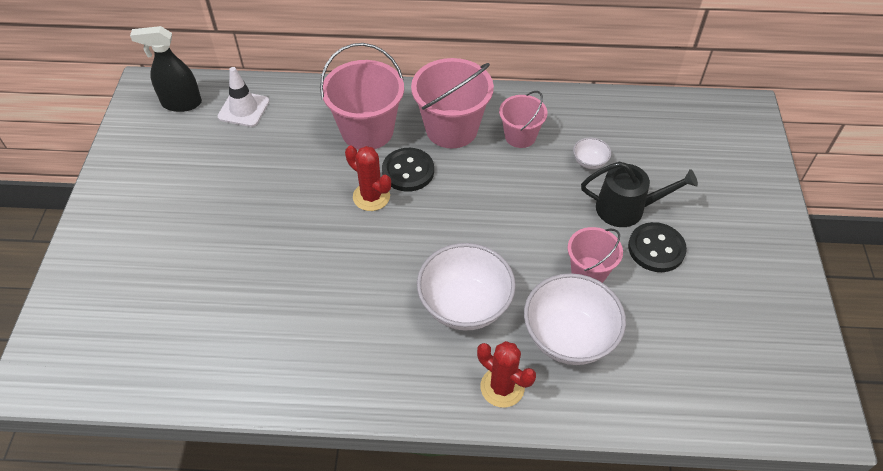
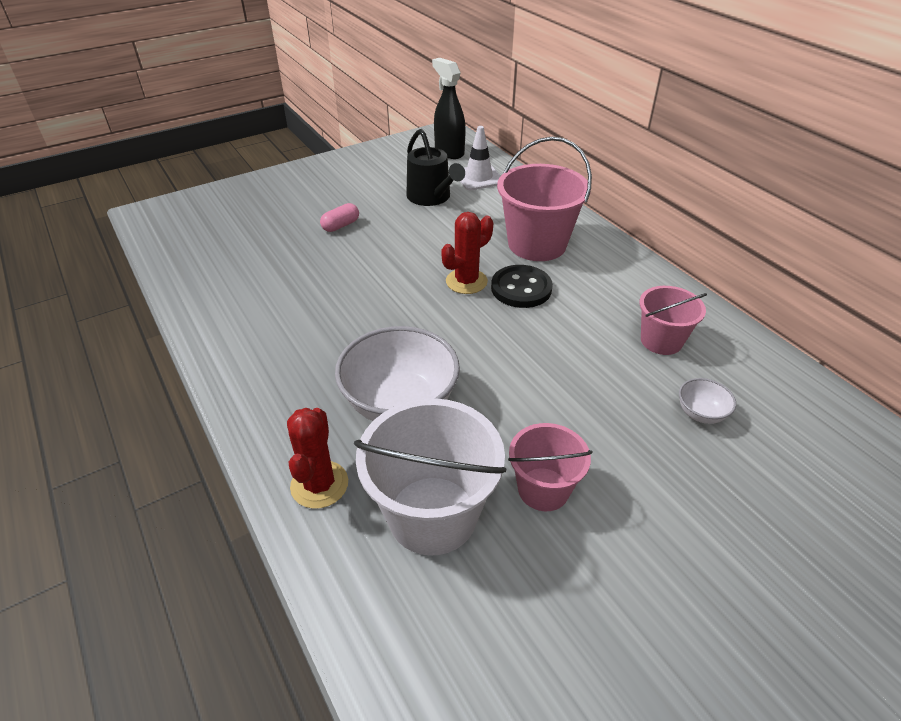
camera: 55 degrees right, 10 degrees down
red cactus [345,146,391,211] -> red cactus turned 45 degrees clockwise [441,212,493,294]
pink bucket [411,58,494,148] -> none
white bowl [524,273,626,365] -> white bucket [354,398,506,556]
black watering can [581,162,698,227] -> black watering can moved to [406,129,465,206]
black button [628,222,687,272] -> none
none -> pink capsule [320,203,359,232]

